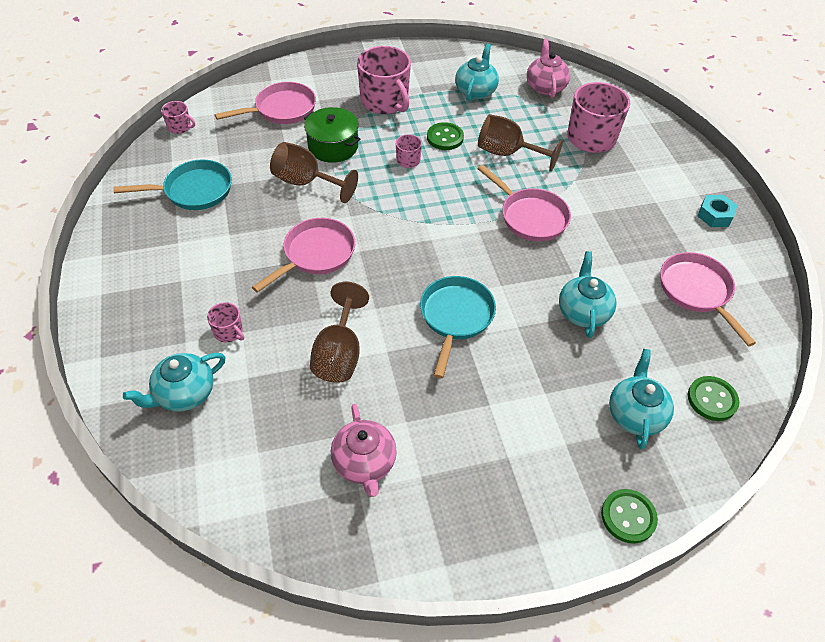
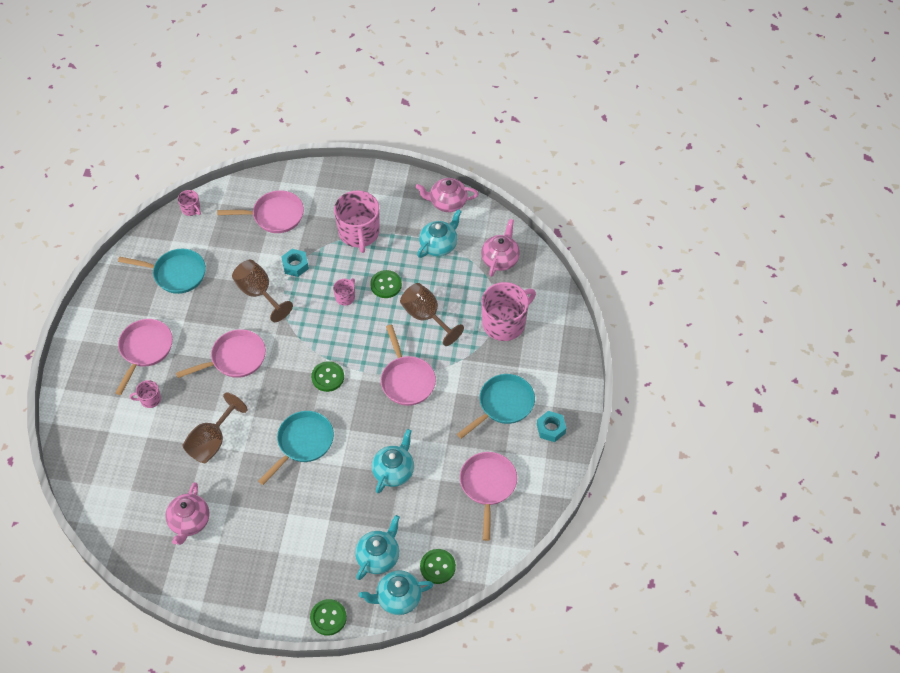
camera: 25 degrees right, 5 degrees up
turquoise teapot [123,353,226,412] -> turquoise teapot moved to [359,570,434,615]
pink mug [207,302,244,342] -> pink mug turned 105 degrees clockwise [130,380,161,408]
green pot [304,107,360,163] -> turquoise nut [281,249,309,277]
none -> pink pan [115,319,173,395]
none -> green button [311,361,344,392]
none -> pink teapot [415,178,478,212]
none -> turquoise pan [457,374,535,439]

